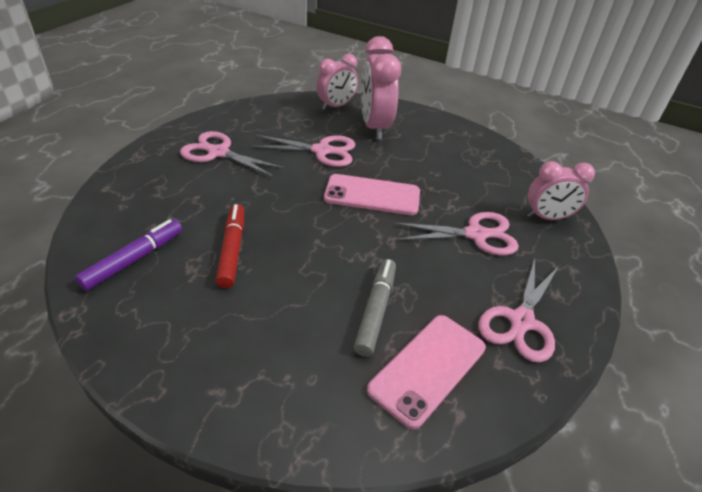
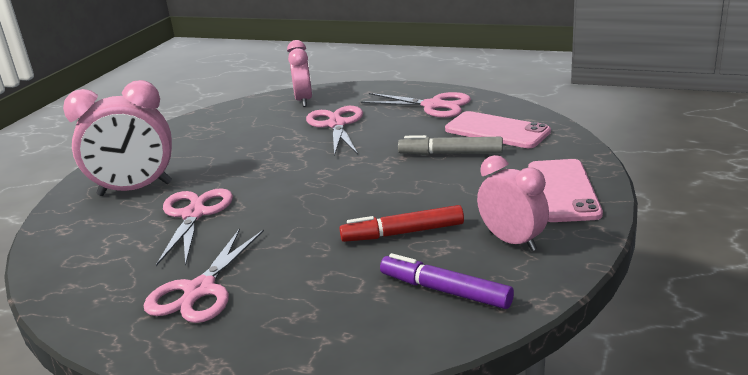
camera: 90 degrees left, 15 degrees down
pink clock [316,54,358,110] -> pink clock moved to [477,155,549,251]
pink phone [324,174,420,215] -> pink phone moved to [528,159,603,222]

